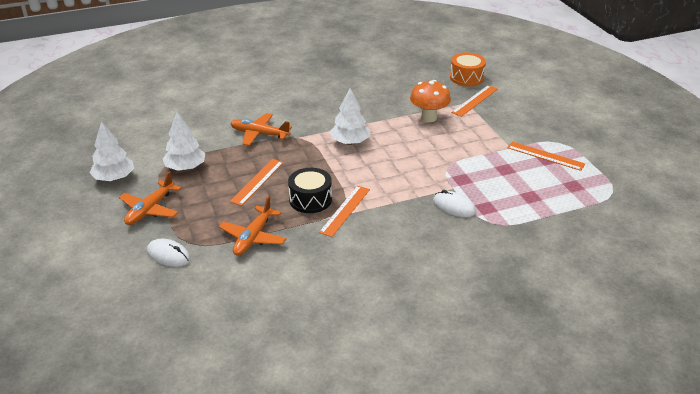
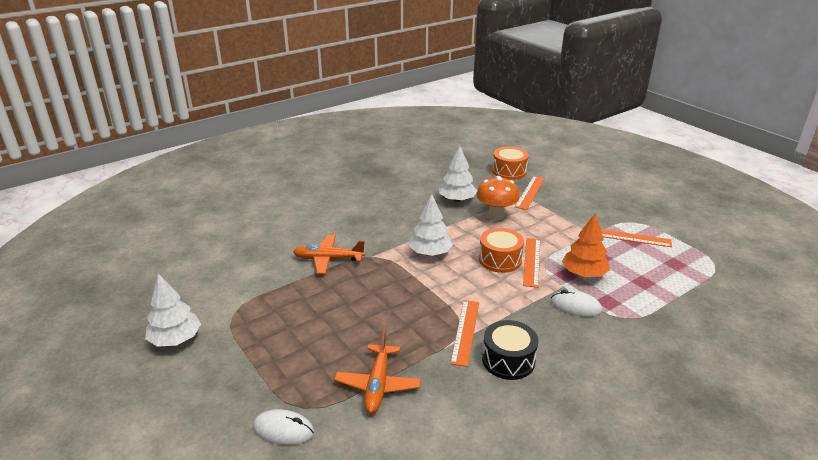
camera: 15 degrees left, 5 degrees down
orange plane [119,171,181,225] -> none
white tree [162,112,205,171] -> white tree moved to [439,146,477,202]
orange ruler [230,159,284,206] -> orange ruler moved to [523,238,540,288]
black drum [288,168,332,213] -> black drum moved to [482,320,538,380]
none -> orange drum [479,228,524,273]
none -> orange tree [562,213,610,277]

